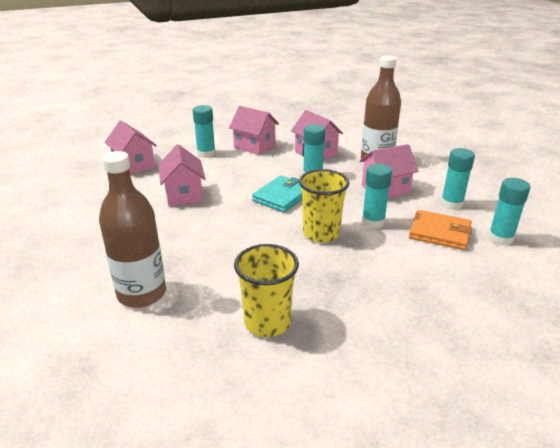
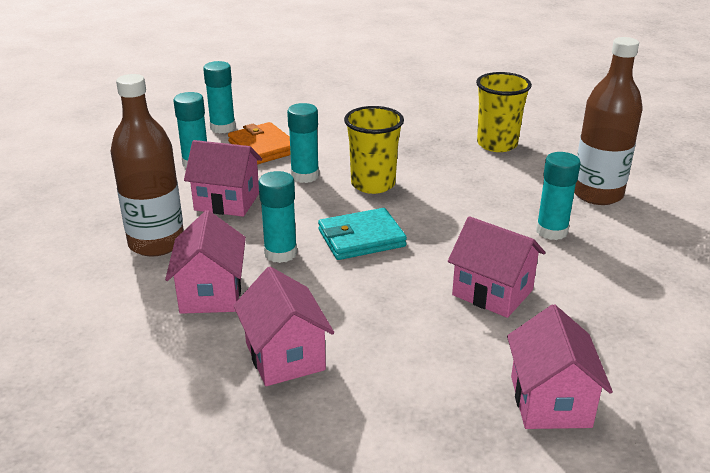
camera: 145 degrees left, 0 degrees up
pink house [158,144,206,206] -> pink house turned 75 degrees counterclockwise [448,216,545,318]
turquoise glue stick [193,105,215,158] -> turquoise glue stick moved to [536,152,581,240]

